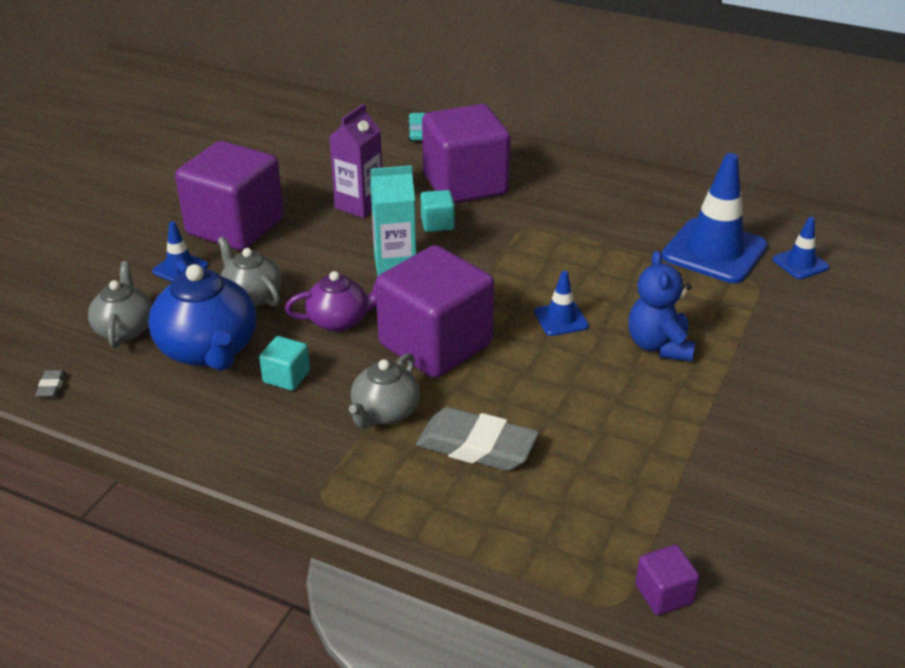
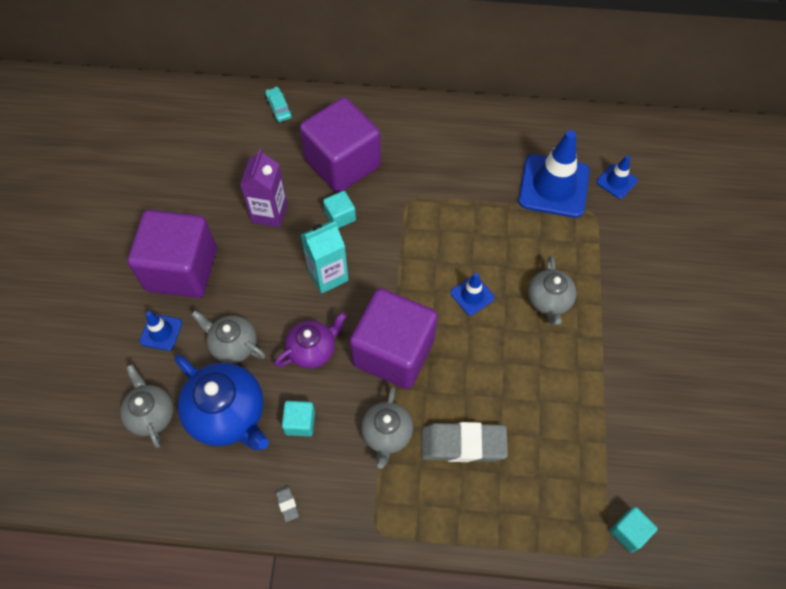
camera: 20 degrees left, 25 degrees up
grey eraser [35,370,66,398] -> grey eraser moved to [275,485,299,522]
blue teddy bear [628,251,695,362] -> grey teapot [528,256,577,325]
purple cube [635,545,699,615] -> turquoise cube [610,507,657,553]

